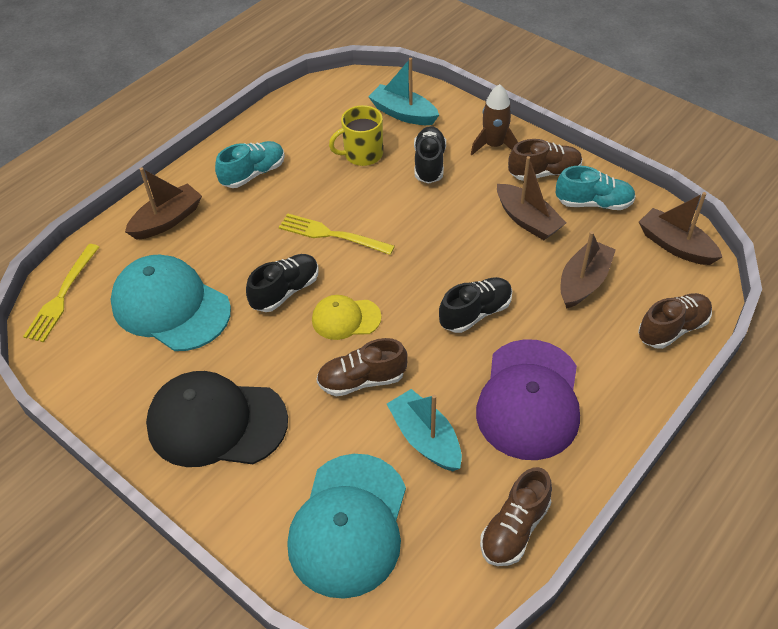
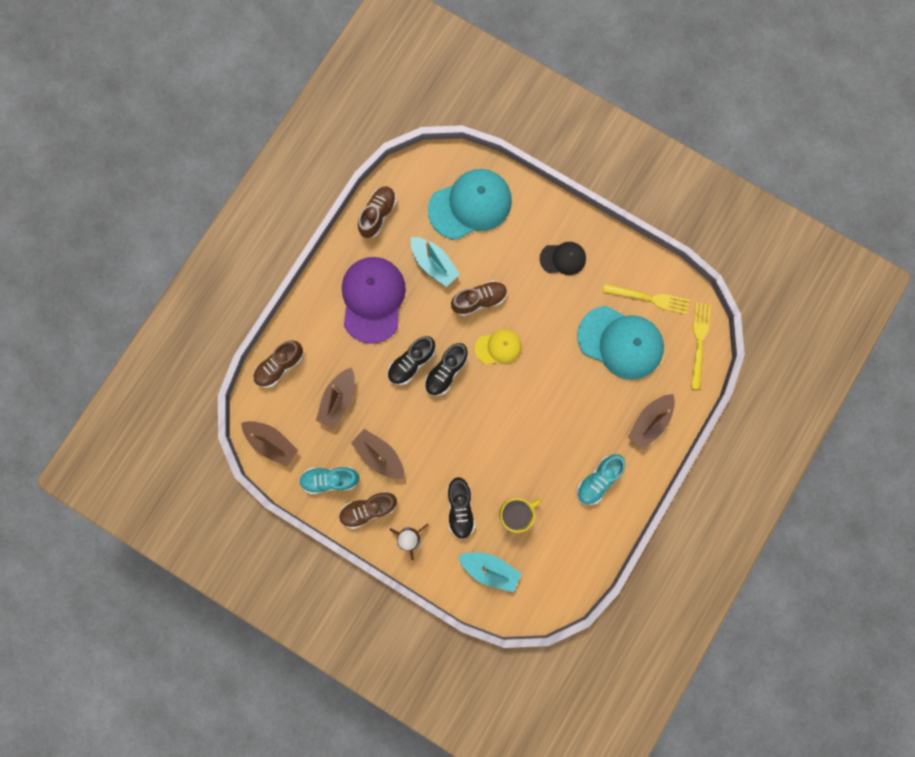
camera: 170 degrees right, 30 degrees up
black cap [146,371,288,467] -> black cap [539,242,586,275], size x0.53
black shoe [246,254,319,312] -> black shoe moved to [424,343,468,396]
yellow fork [279,213,395,255] -> yellow fork moved to [603,283,690,314]
turquoise cap [287,454,406,599] -> turquoise cap turned 60 degrees clockwise [428,169,512,240]

